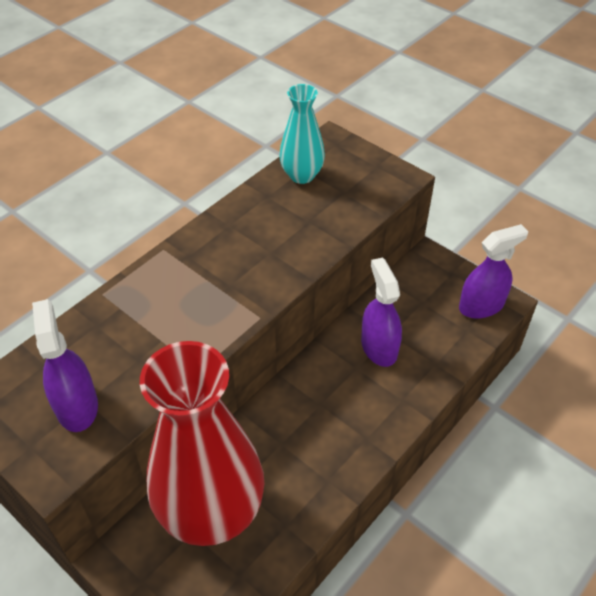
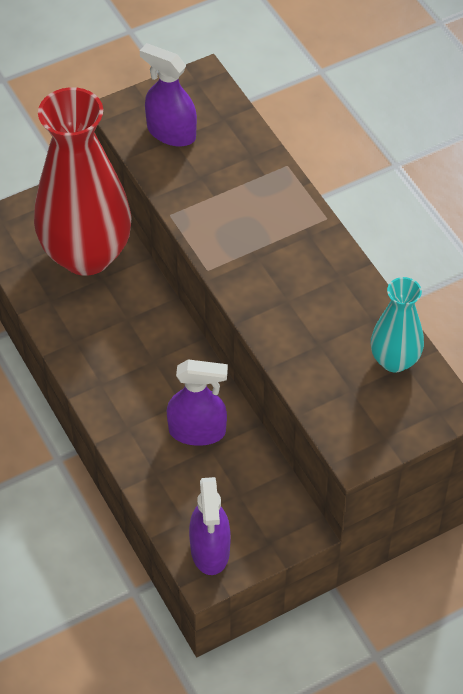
camera: 110 degrees right, 5 degrees up
purple spray bottle [32,299,98,432] -> purple spray bottle turned 150 degrees counterclockwise [140,43,197,146]

